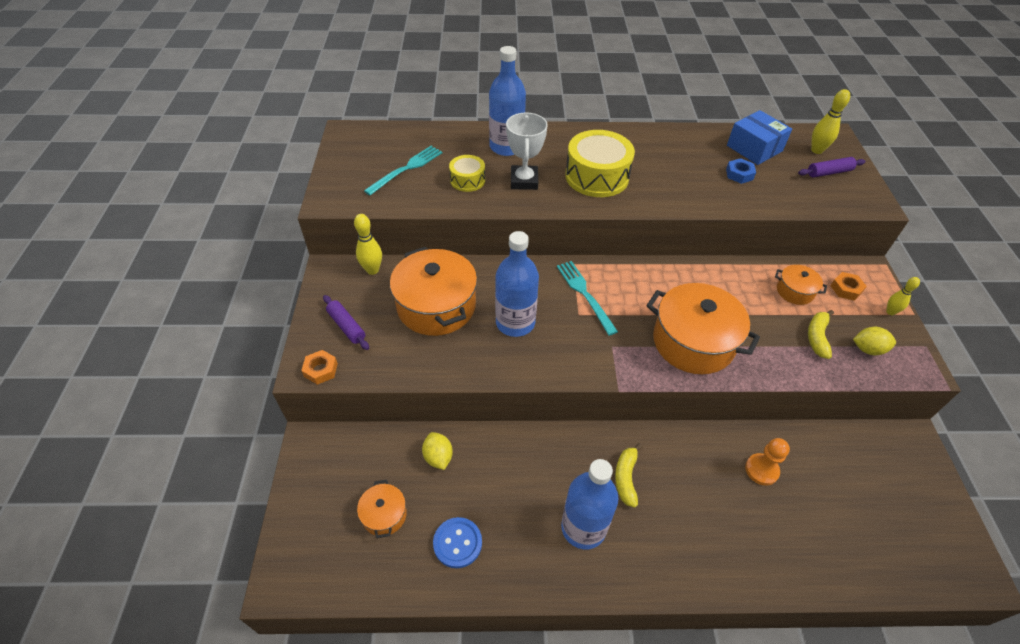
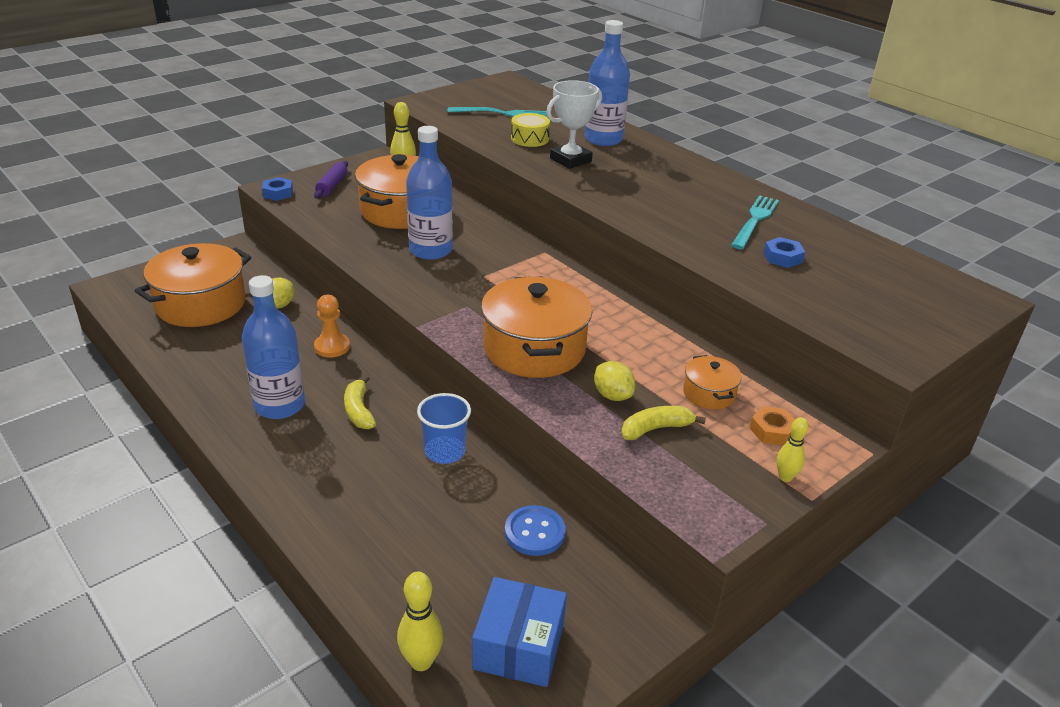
camera: 50 degrees right, 15 degrees down
orange nut [301,350,338,385] -> blue nut [262,177,293,201]
orange pot [357,480,407,538] -> orange pot [135,243,251,327], size x2.05
blue button [433,517,482,568] -> blue button moved to [505,505,566,556]
turquoise fork [557,261,618,336] -> turquoise fork moved to [731,195,779,250]
yellow drum [565,130,635,197] -> none
yellow banana [615,443,642,508] -> yellow banana turned 75 degrees counterclockwise [344,375,376,429]
blue box [727,110,792,165] -> blue box moved to [472,577,567,687]
orange pawn [745,438,790,486] -> orange pawn moved to [314,295,350,358]
purple rolling pin [798,157,866,178] -> none
yellow bowling pin [811,89,850,154] -> yellow bowling pin moved to [397,571,443,671]
yellow lemon [853,327,896,355] -> yellow lemon moved to [594,361,635,401]
none -> blue cup [417,393,471,464]

